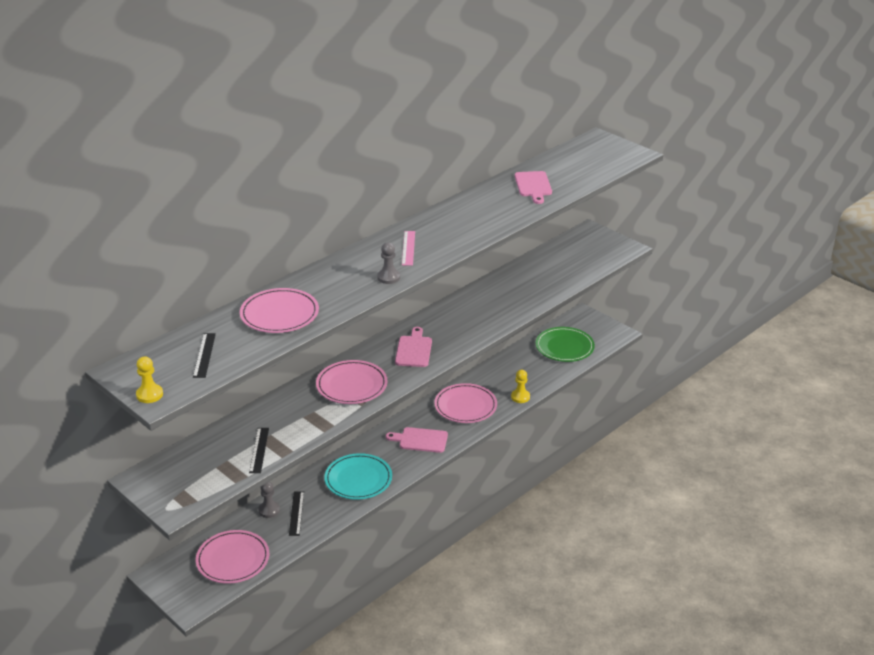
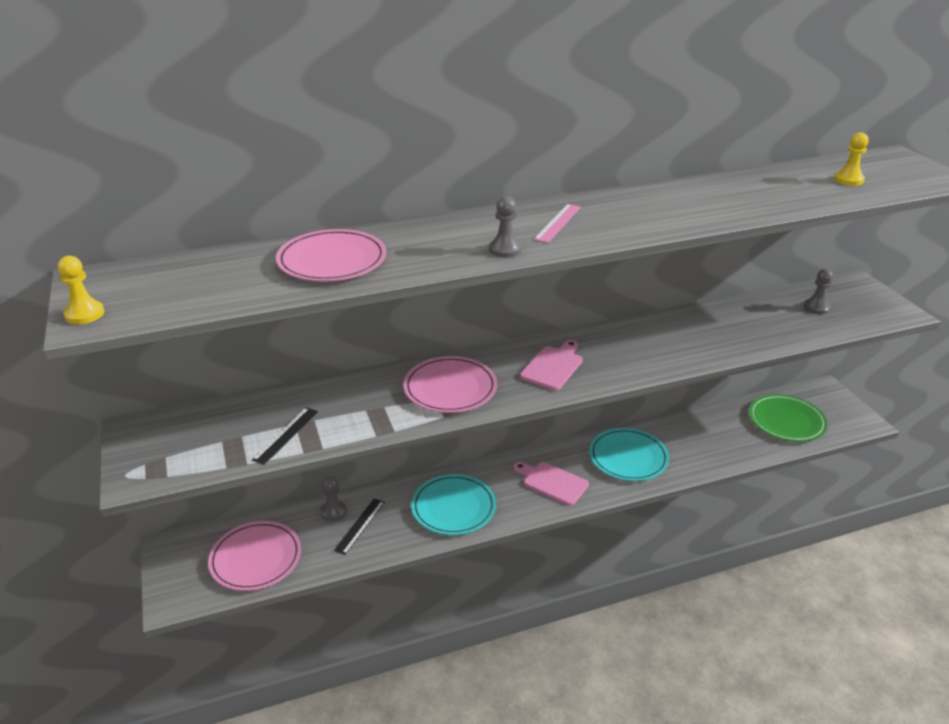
camera: 25 degrees right, 0 degrees up
black ruler [193,333,216,378] -> none
pink plate [434,383,497,423] -> turquoise plate [589,428,669,481]
yellow pawn [511,370,530,403] -> yellow pawn moved to [834,132,869,186]
pink cutting board [515,171,552,204] -> none
none -> grey pawn [804,269,833,314]

